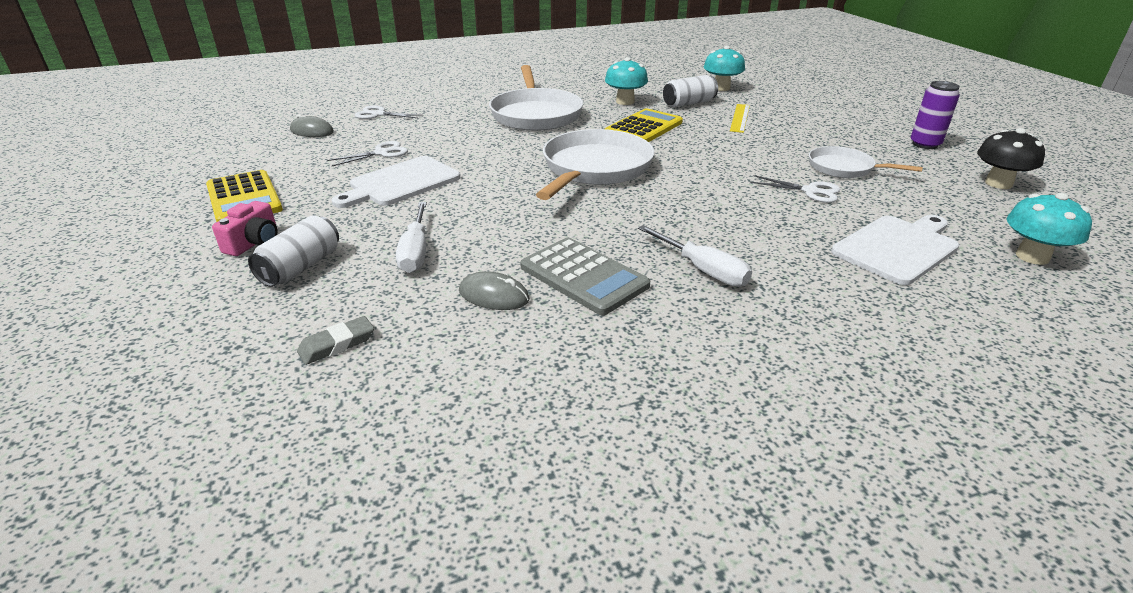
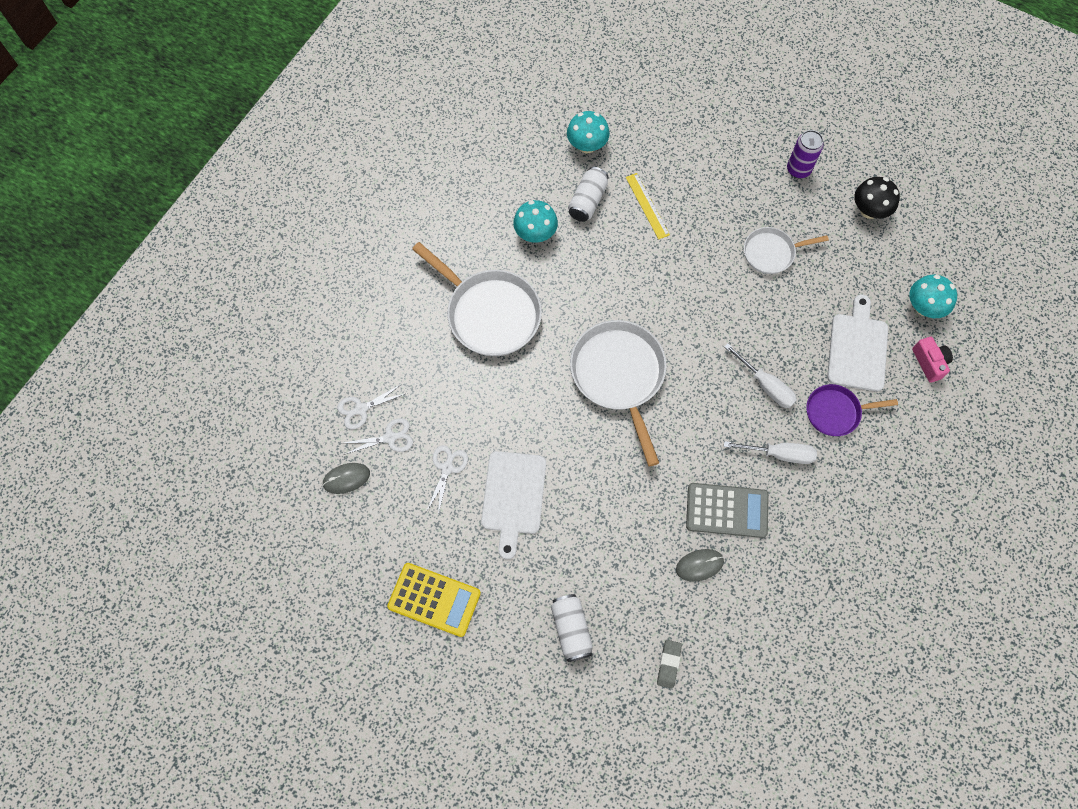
camera: 40 degrees left, 35 degrees up
pink camera [212,201,277,256] -> pink camera moved to [912,337,953,383]
white screwdriver [396,202,427,273] -> white screwdriver moved to [724,343,797,408]
yellow calculator [605,108,683,142] -> none
white scissors [750,175,840,203] -> white scissors moved to [344,418,413,455]
none -> purple pan [806,384,898,436]

